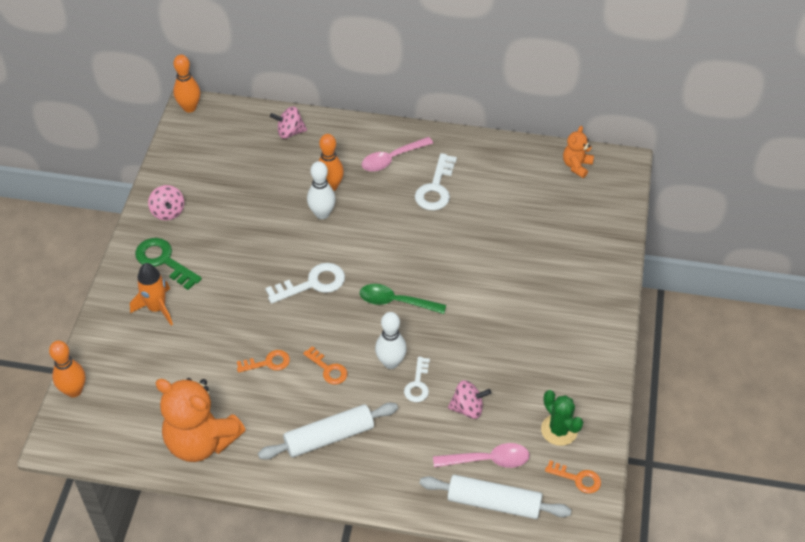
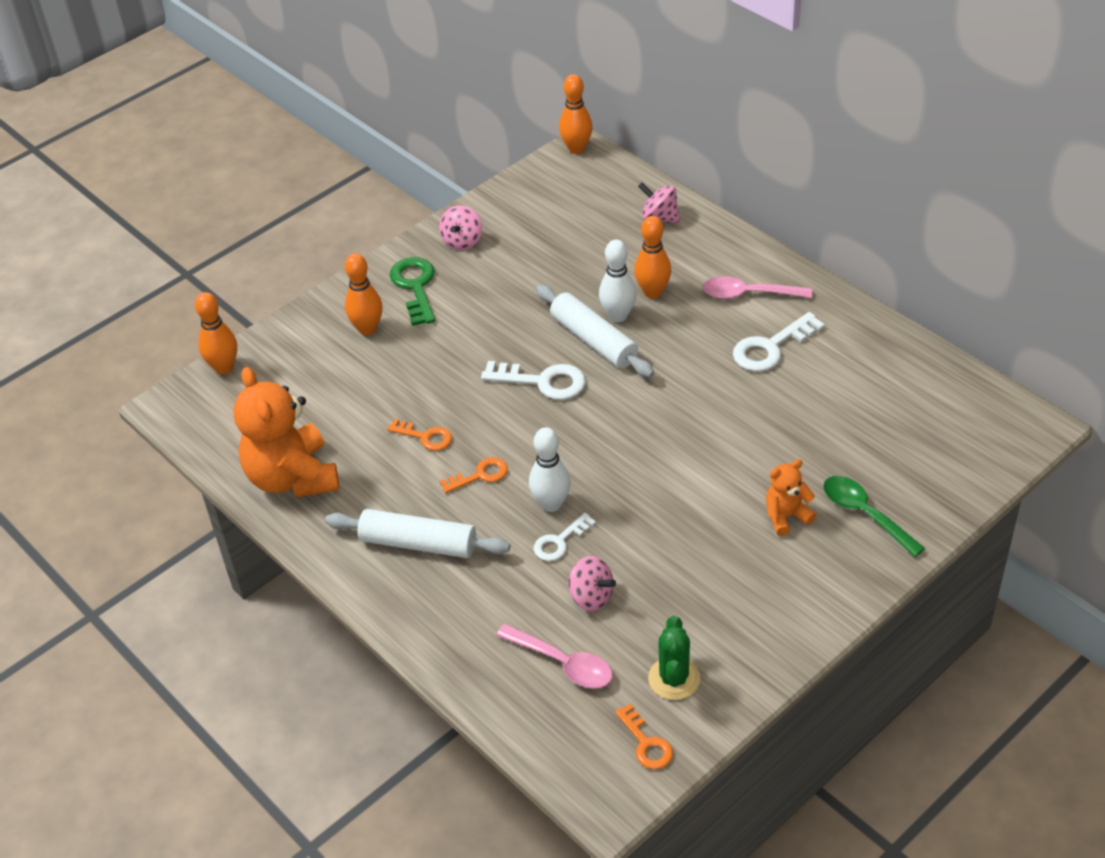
camera: 40 degrees right, 5 degrees down
orange rocket [130,263,173,325] -> orange bowling pin [345,253,383,335]
orange key [303,346,348,384] -> orange key turned 105 degrees counterclockwise [440,457,508,493]
green spoon [360,284,446,314] -> green spoon moved to [823,476,925,557]
white rolling pin [419,475,571,519] -> white rolling pin moved to [536,285,654,378]
orange teddy bear [563,126,594,178] -> orange teddy bear moved to [766,459,816,536]

